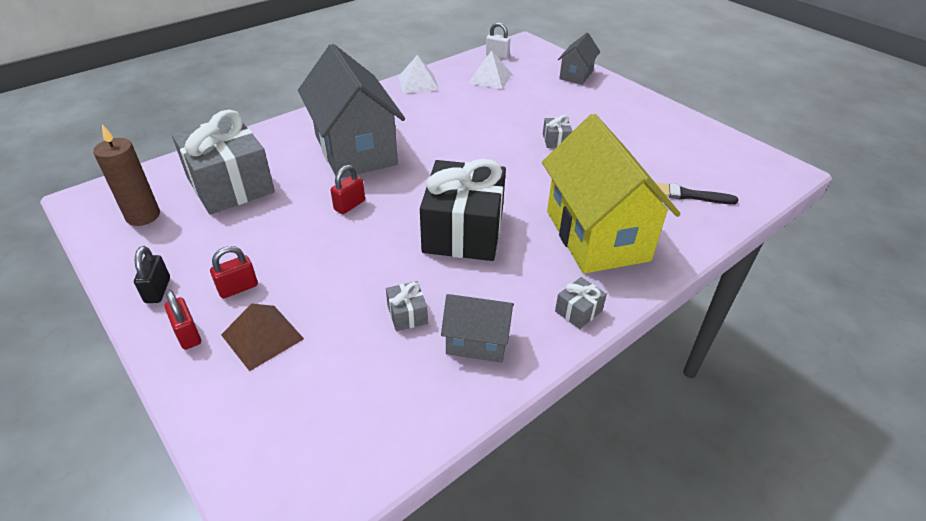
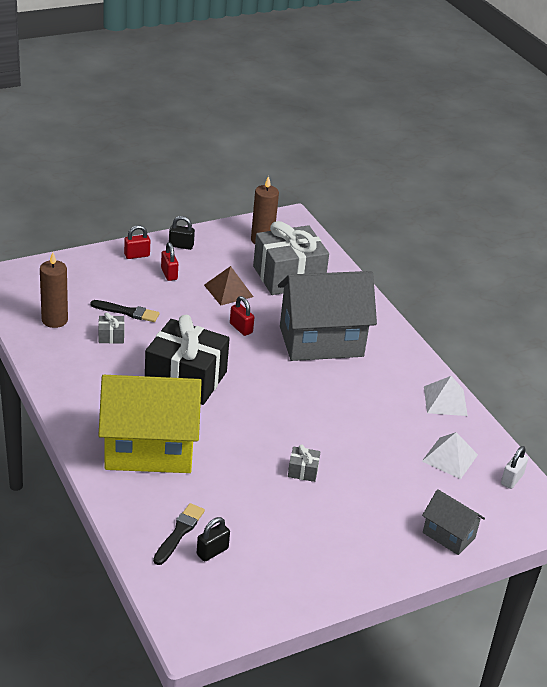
camera: 100 degrees right, 5 degrees down
brown pyramid [221,304,304,371] -> brown pyramid moved to [204,266,253,305]
grey house [441,294,514,363] -> none
grey gift [555,277,607,329] -> none
none -> brown candle [40,252,68,328]
none -> black brush [90,300,159,322]
none -> black padlock [197,517,230,561]

